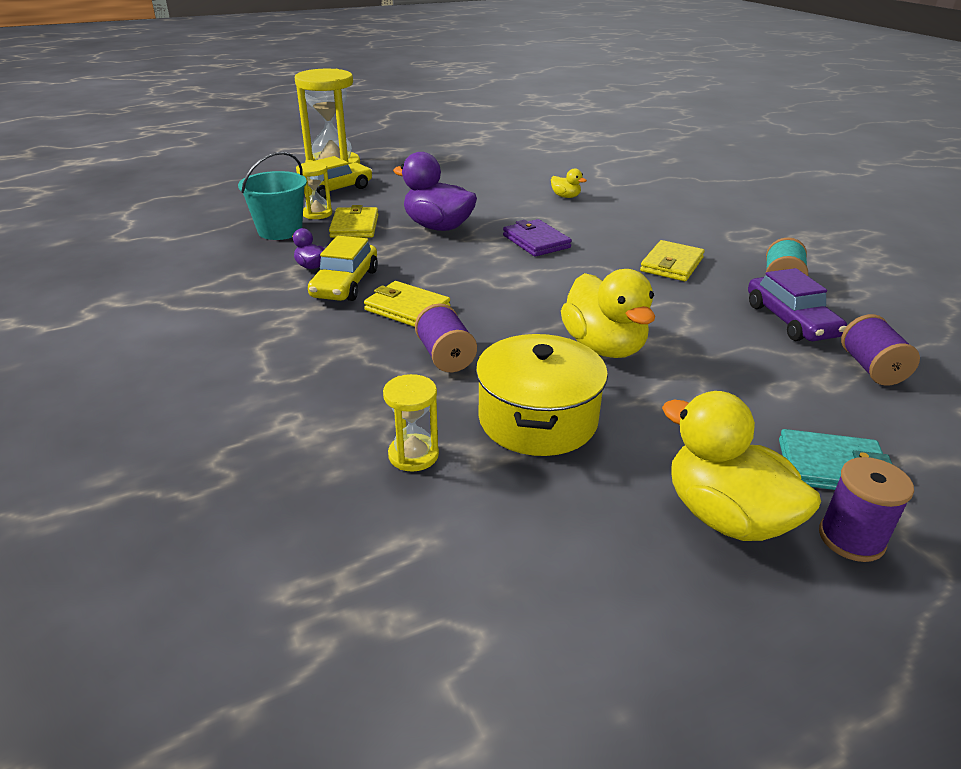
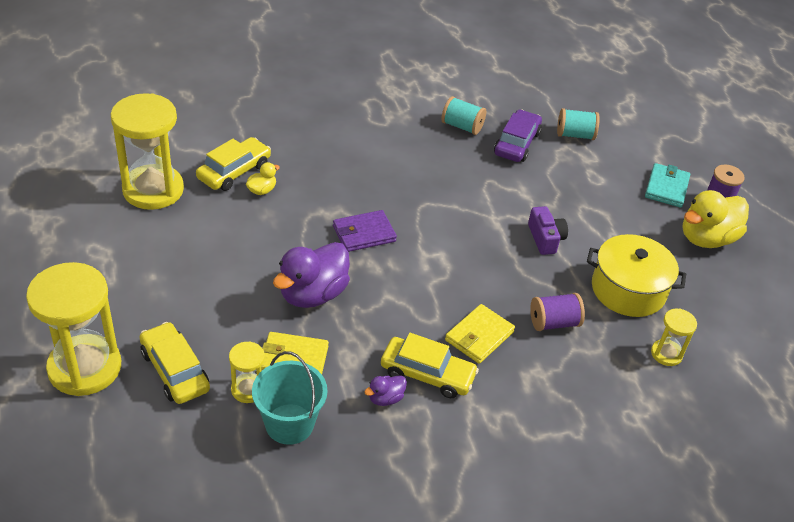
camera: 85 degrees left, 10 degrees up
yellow duck [561,269,655,358] -> purple camera [528,206,568,255]
yellow wallet [640,240,705,281] -> none
purple car [748,268,847,341] -> purple car turned 60 degrees counterclockwise [494,109,542,162]
purple spool [841,314,920,386] -> turquoise spool [557,108,600,140]
none -> yellow hourglass [111,93,184,210]
none -> yellow car [196,137,271,191]

